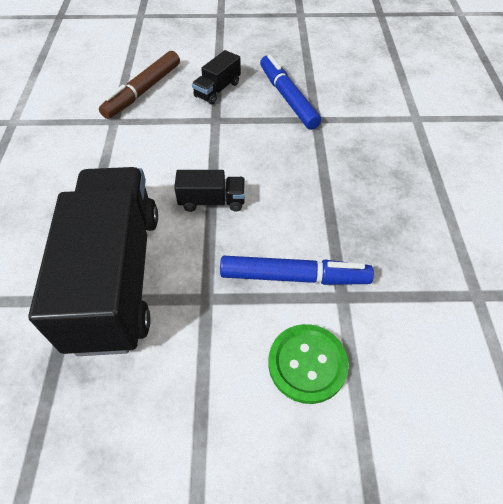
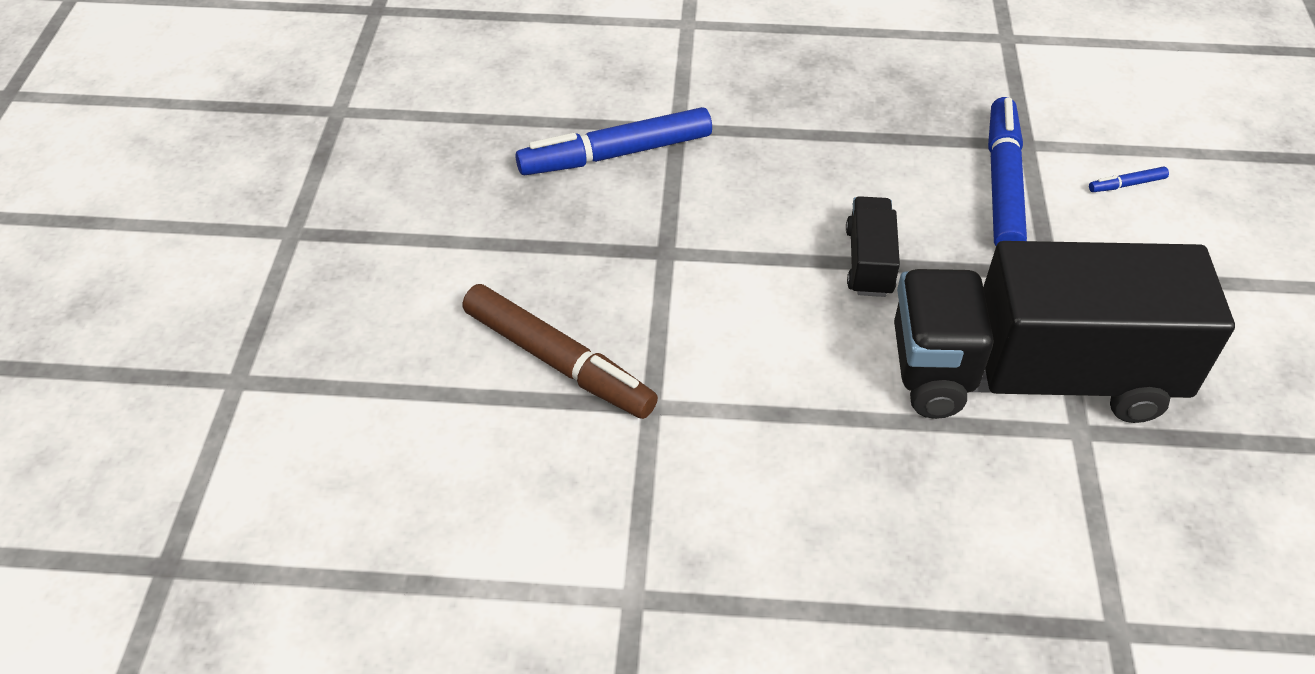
camera: 85 degrees left, 5 degrees down
black truck [192,50,241,104] -> none
green button [268,324,349,404] -> blue marker [1089,166,1169,192]

